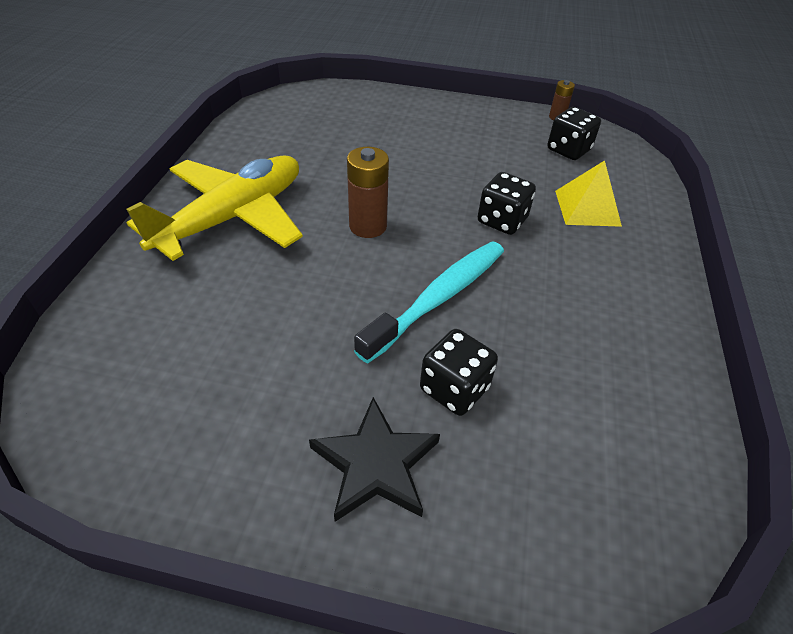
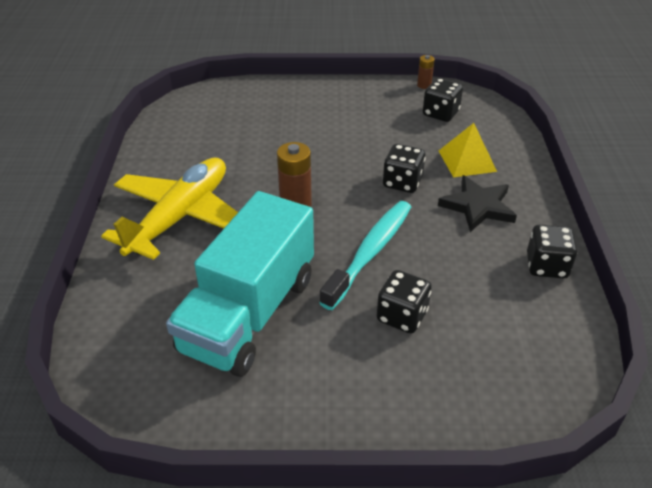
camera: 10 degrees left, 5 degrees down
black star [309,397,440,522] -> black star moved to [438,175,517,232]
none -> turquoise truck [166,191,314,377]
none -> black dice [527,225,577,279]

